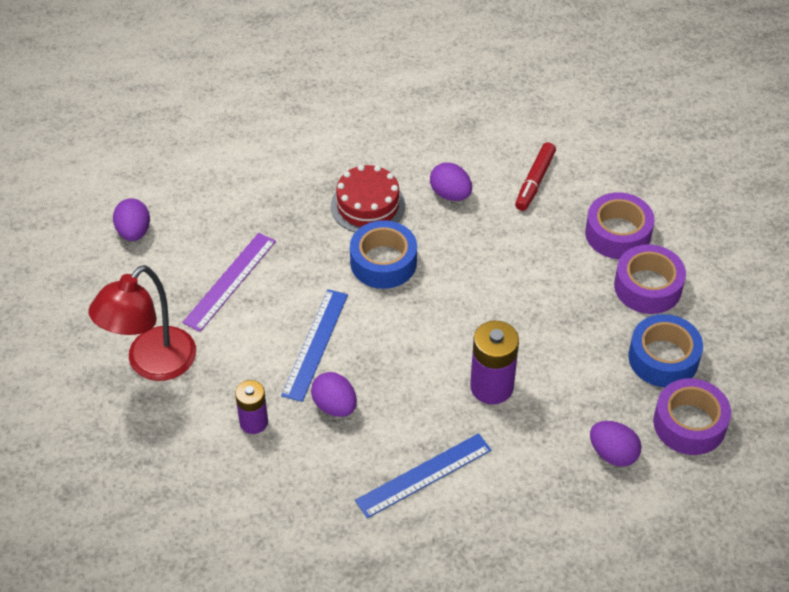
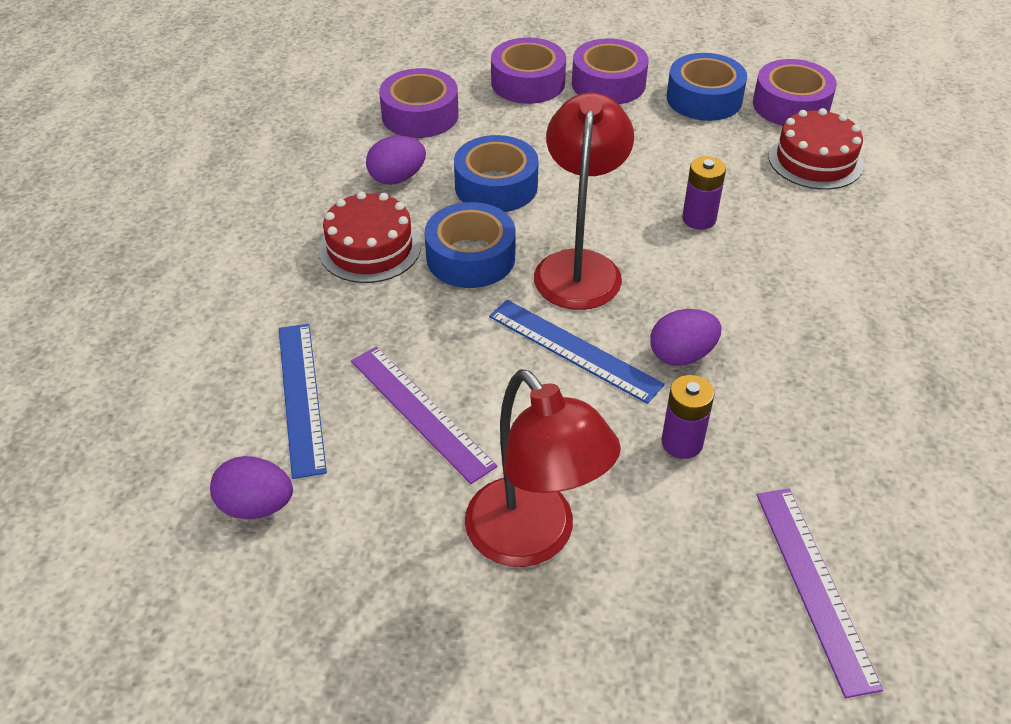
camera: 70 degrees left, 5 degrees down
blue ruler [355,433,492,518] -> blue ruler moved to [279,324,327,479]
purple battery [470,321,519,404] -> purple battery [682,156,726,230], size x0.65
red marker [515,142,556,211] -> purple tape [379,68,459,138]
purple egg [590,421,641,467] -> red cake [768,108,864,190]
none -> blue tape [454,135,539,212]
none -> red lamp [534,93,634,310]
none -> purple ruler [757,489,883,698]

